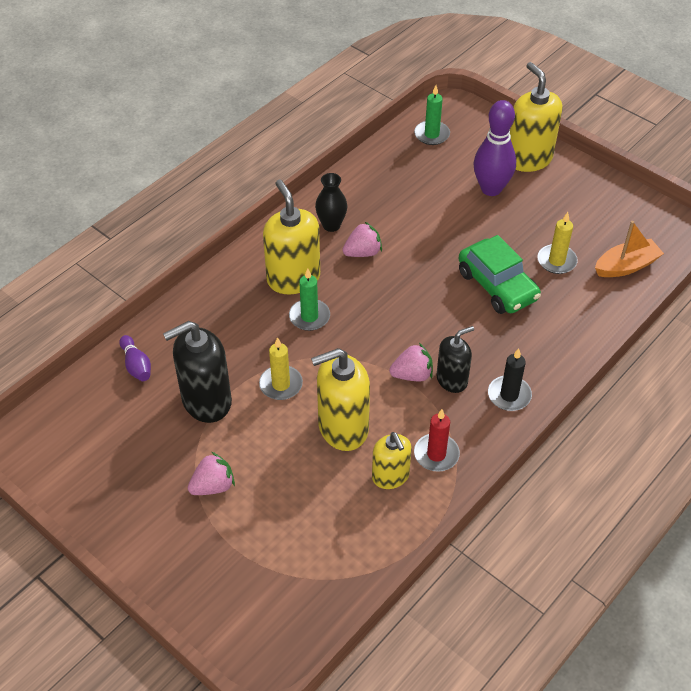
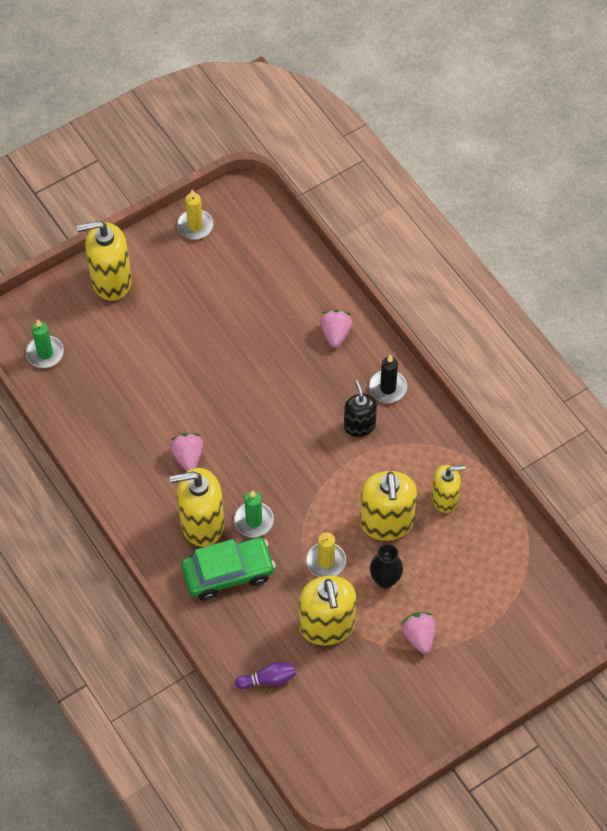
camera: 75 degrees left, 10 degrees up
black soap dispenser [163,321,232,423] -> yellow soap dispenser [299,576,356,645]
black vase [315,173,347,232] -> black vase moved to [370,544,403,589]
pink strawberry [389,343,433,382] -> pink strawberry moved to [320,310,352,347]
red candle [414,409,460,472] -> none
green car [458,235,541,314] -> green car moved to [181,537,276,601]
purple bowling pin [474,100,516,196] -> none
yellow candle [538,212,578,274] -> yellow candle moved to [177,190,214,239]
orange boat [595,221,664,277] -> none

